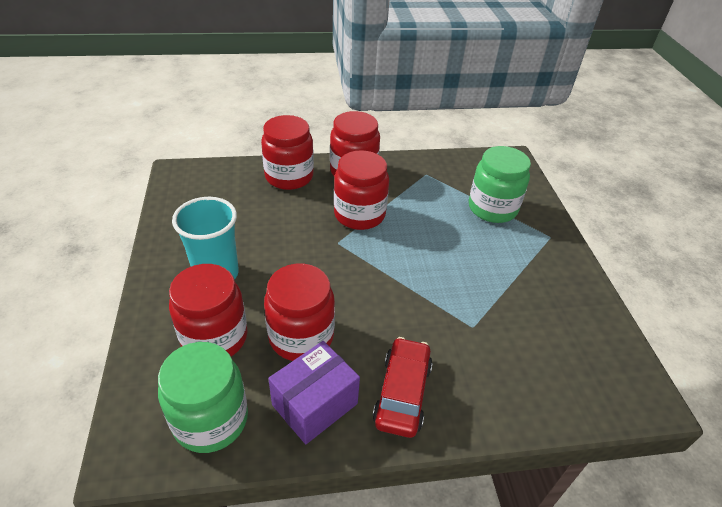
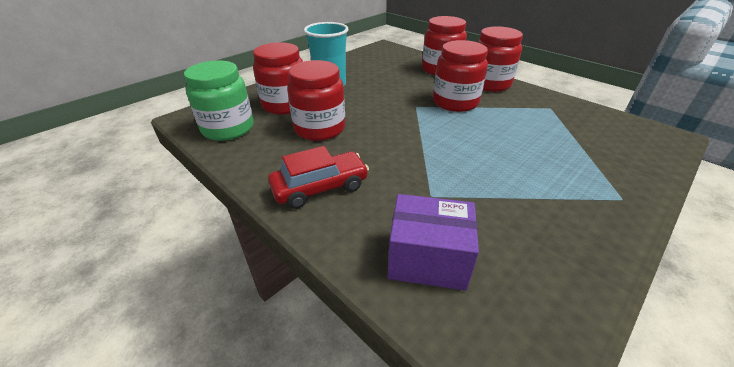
camera: 55 degrees right, 5 degrees down
purple box [268,341,360,444] -> purple box moved to [387,194,479,291]
green jar [469,146,531,223] -> none

